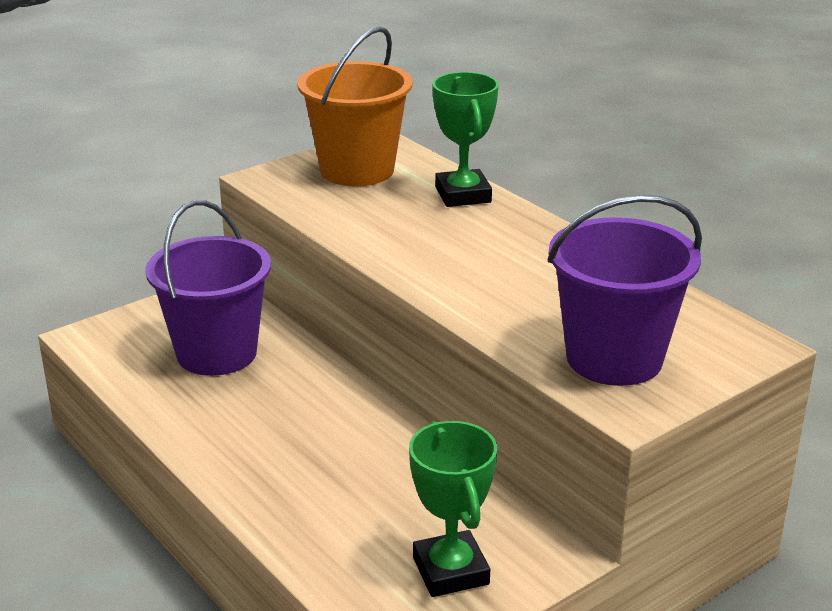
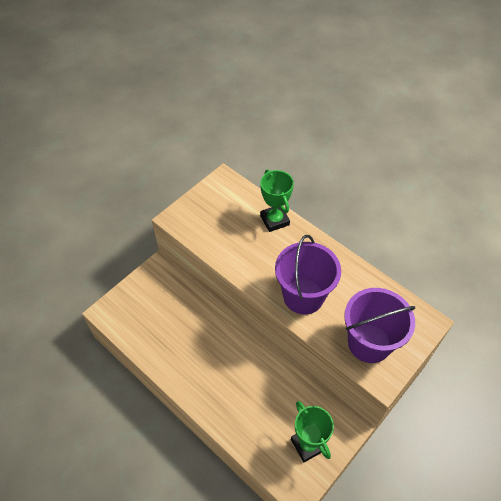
camera: 10 degrees left, 25 degrees up
purple bucket [145,200,271,376] -> purple bucket moved to [275,235,341,315]
orange bucket [297,27,413,186] -> none

